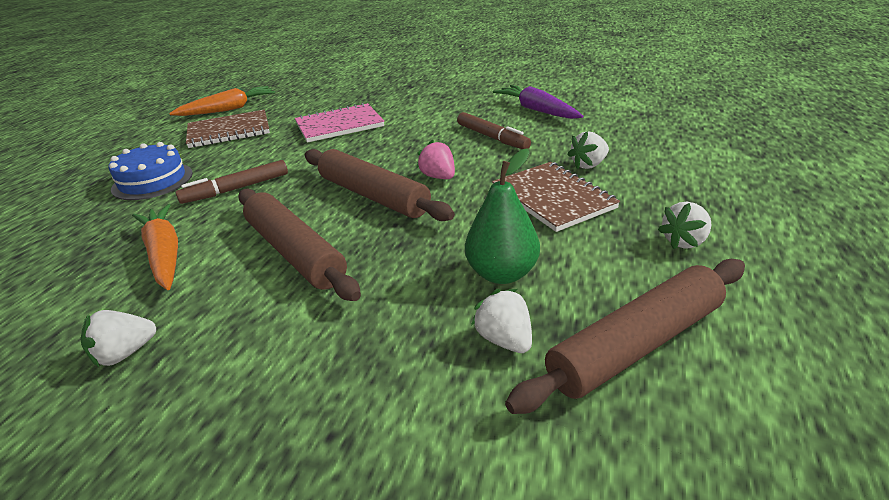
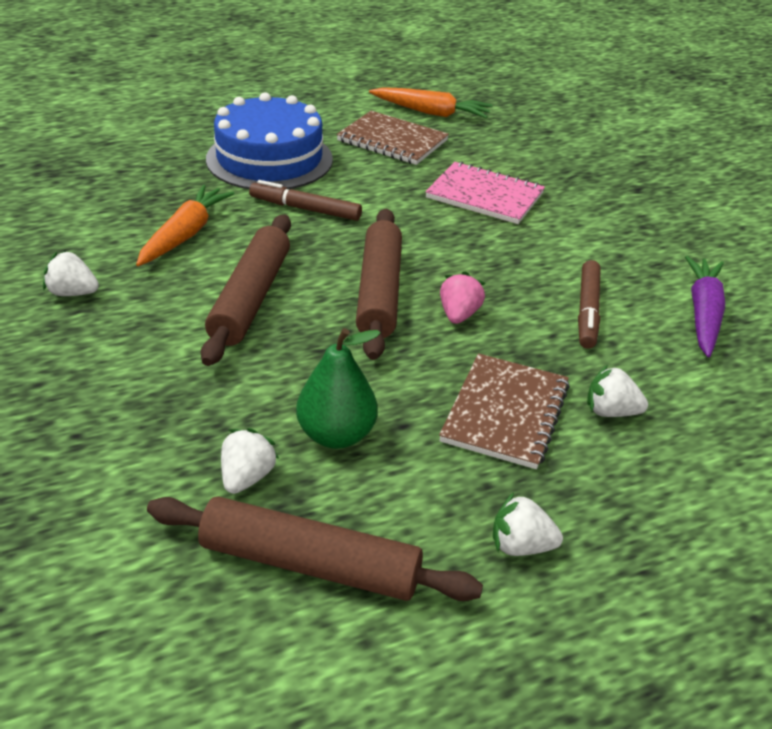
camera: 45 degrees right, 5 degrees up
blue cake [109,142,193,200] -> blue cake [206,92,333,189], size x1.57

